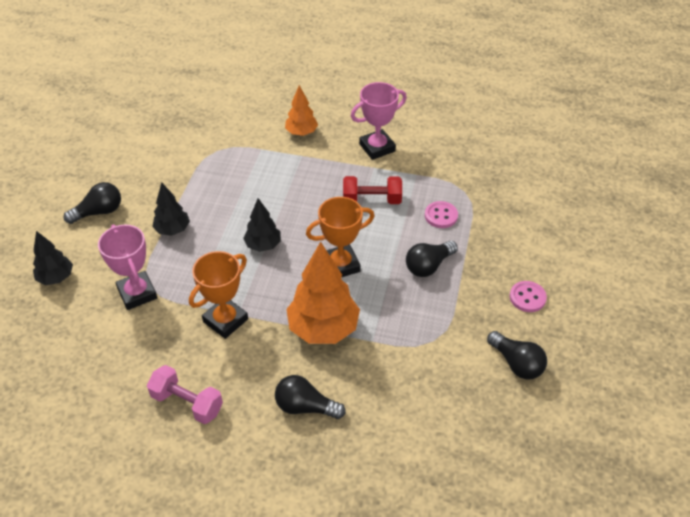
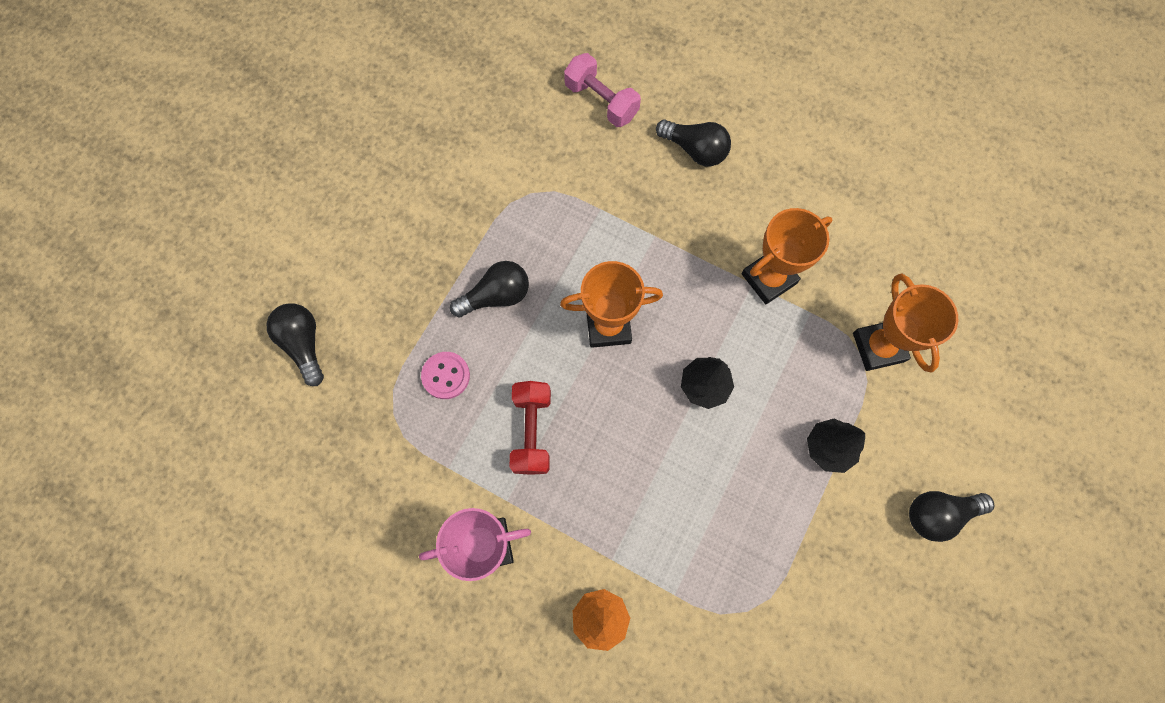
camera: 165 degrees left, 25 degrees up
black tree [33,231,73,285] -> none
pink trophy [98,224,157,310] -> orange trophy [853,273,958,373]
pink dumbbell [147,365,223,424] -> pink dumbbell moved to [564,53,641,127]
orange tree [286,242,360,344] -> none
red dumbbell [343,176,402,204] -> red dumbbell turned 75 degrees clockwise [509,381,551,475]
black light bulb [487,331,547,380] -> black light bulb moved to [267,304,324,386]
pink button [510,281,547,312] -> none

